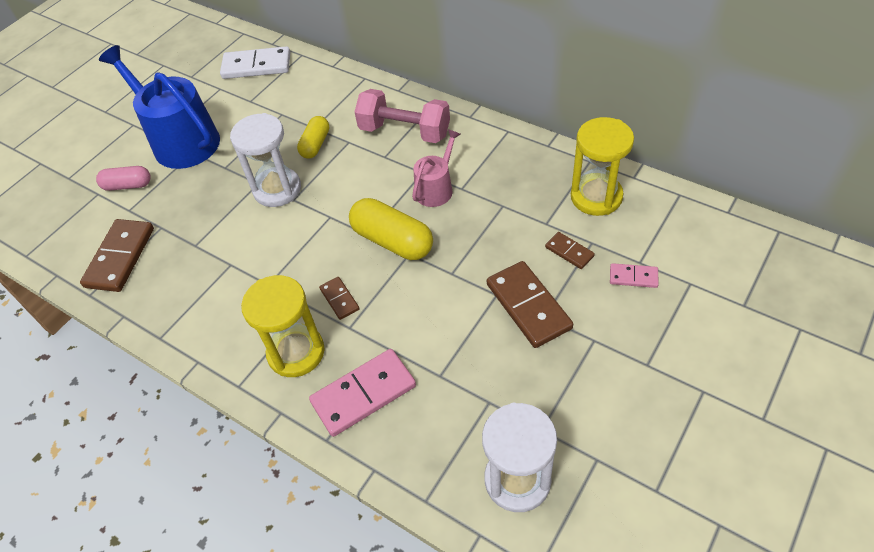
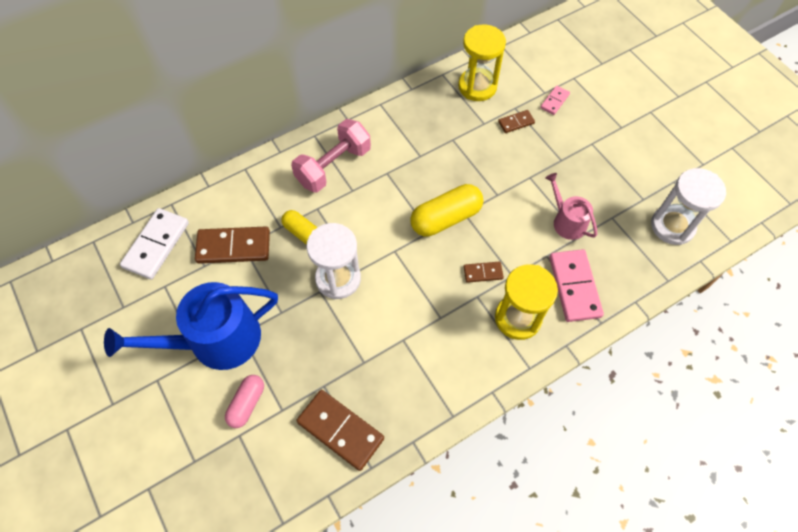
camera: 70 degrees left, 10 degrees up
pink watering can [412,129,460,207] -> pink watering can moved to [545,173,597,240]
brown domino [487,261,573,348] -> brown domino moved to [195,227,270,264]

